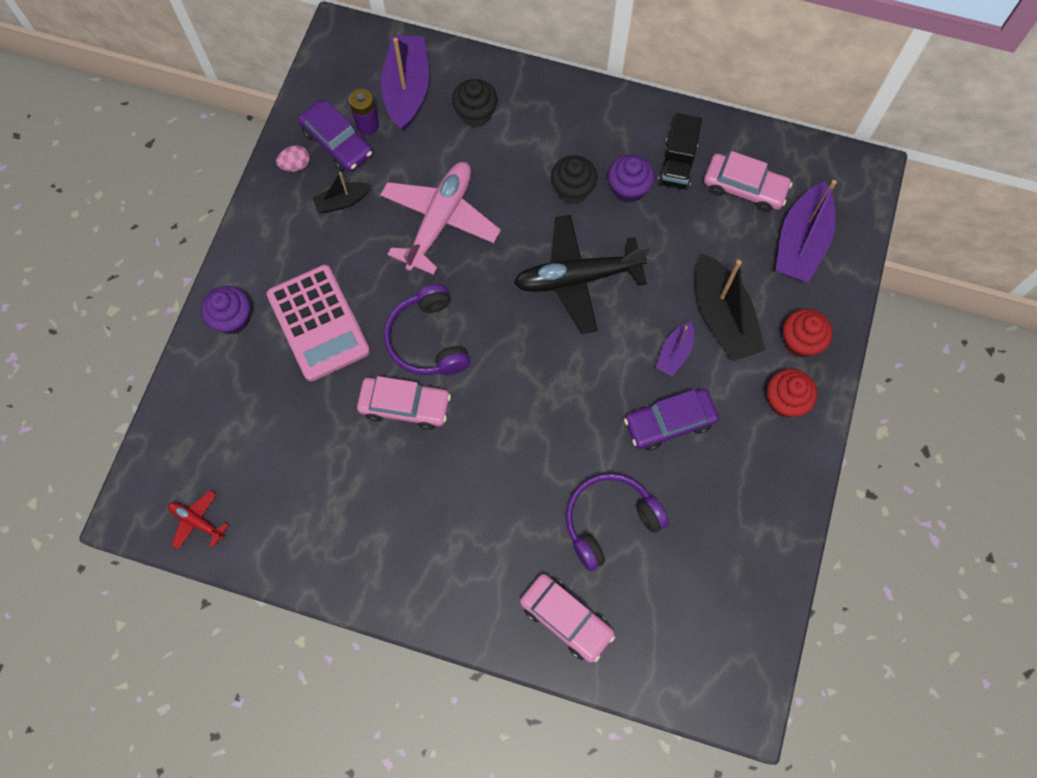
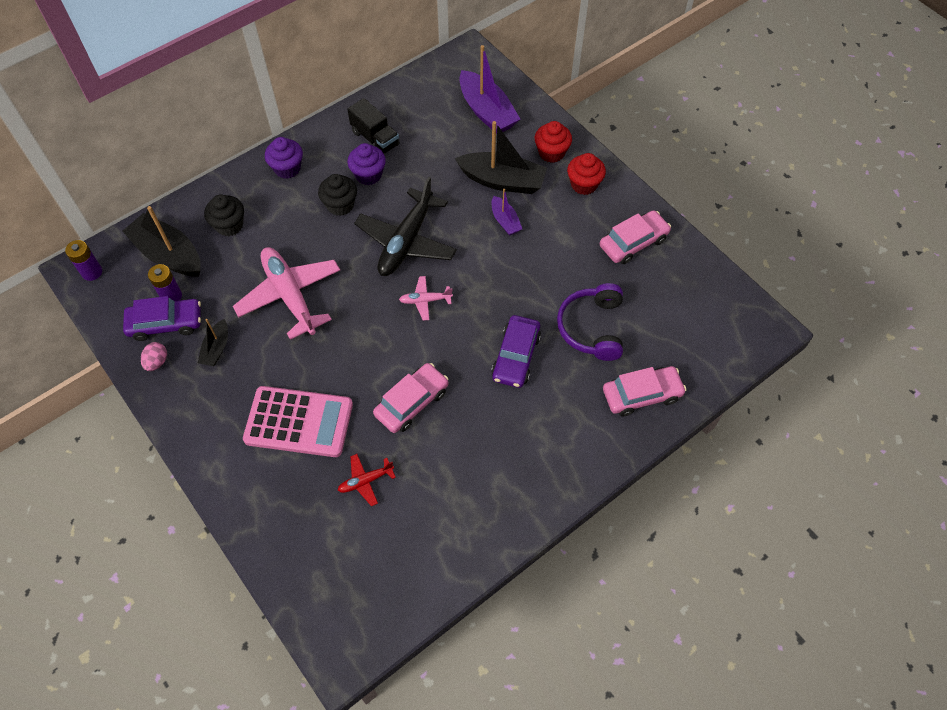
camera: 55 degrees left, 10 degrees down
red plane [168,491,229,550] -> red plane moved to [337,454,396,506]
purple cupcake [201,286,250,334] -> purple cupcake moved to [265,137,303,179]
purple boat [381,35,429,131] -> black boat [122,206,200,277]
purple headphones [384,284,470,375] -> none
purple car [624,389,719,451] -> purple car moved to [491,315,541,388]
pink car [704,151,792,212] -> pink car moved to [600,210,671,264]
none -> purple battery [65,240,102,281]
none -> pink plane [399,276,453,321]

